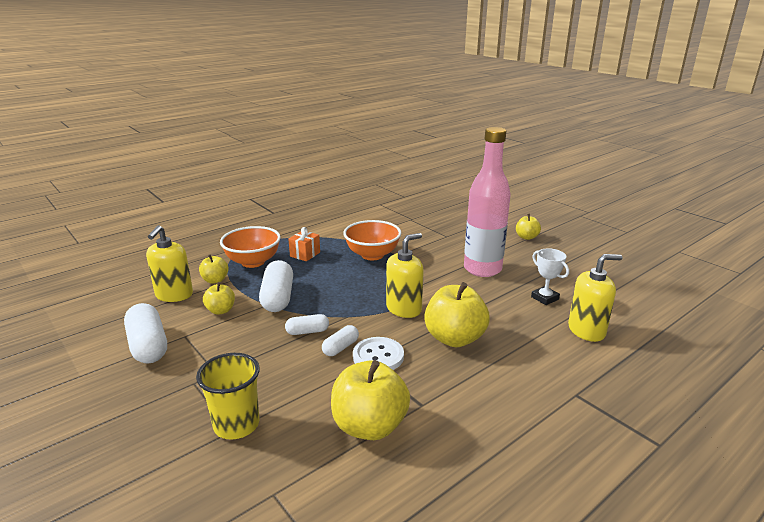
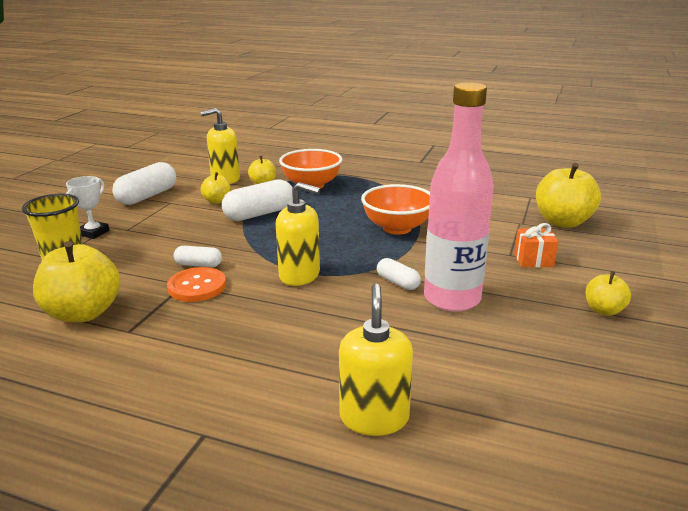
camera: 60 degrees right, 0 degrees up
white capsule [285,314,329,335] -> white capsule moved to [377,258,421,290]
orange gift [288,227,320,261] -> orange gift moved to [514,223,558,267]
white button [353,337,404,370] -> orange button [167,267,226,302]
yellow apple [424,282,490,347] -> yellow apple moved to [536,163,601,228]
white trophy [531,248,569,305] -> white trophy moved to [66,176,109,239]
yellow soap dispenser [568,254,622,342] -> yellow soap dispenser turned 135 degrees counterclockwise [339,284,413,436]

